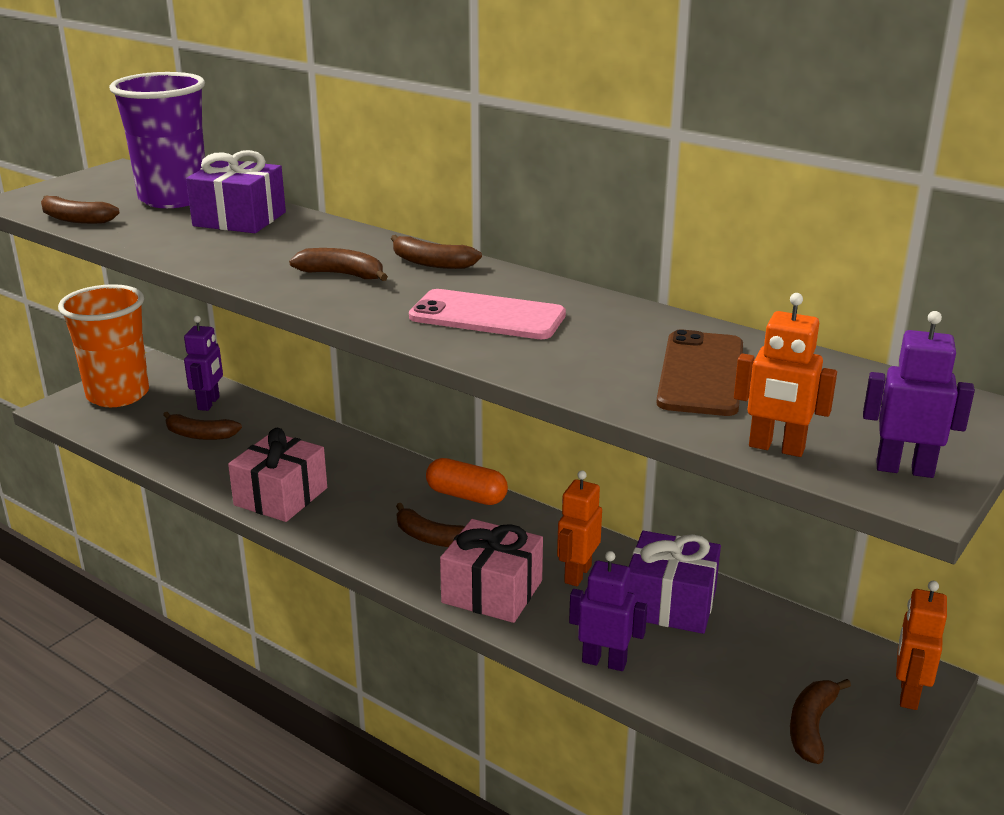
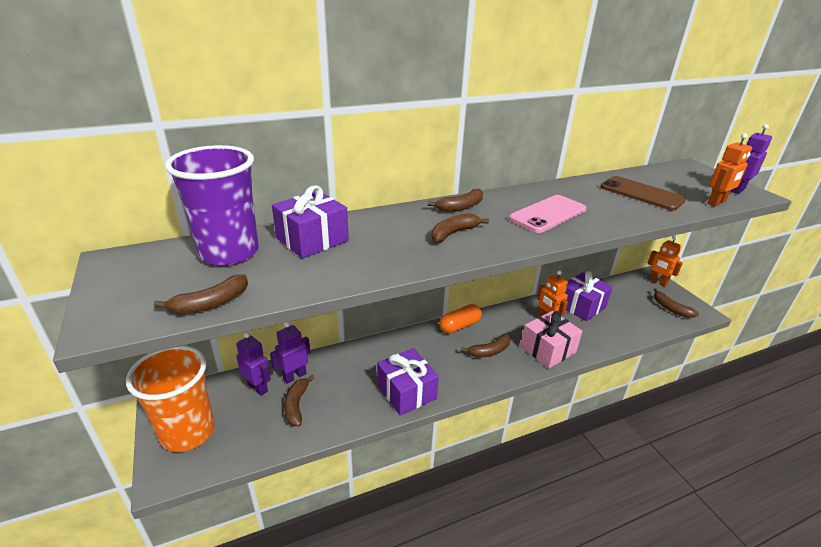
camera: 60 degrees left, 5 degrees up
brown banana [163,412,242,440] -> brown banana turned 135 degrees clockwise [284,375,315,426]
pink gift [228,427,327,522] -> purple gift [377,348,439,416]
purple robot [569,551,647,671] -> purple robot moved to [270,322,311,384]

